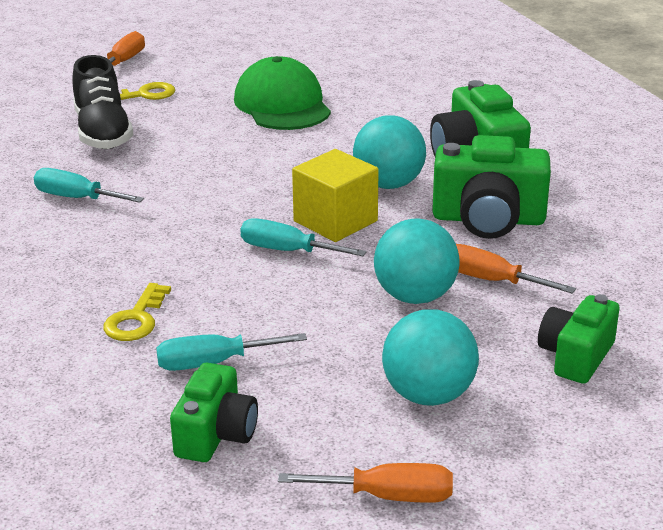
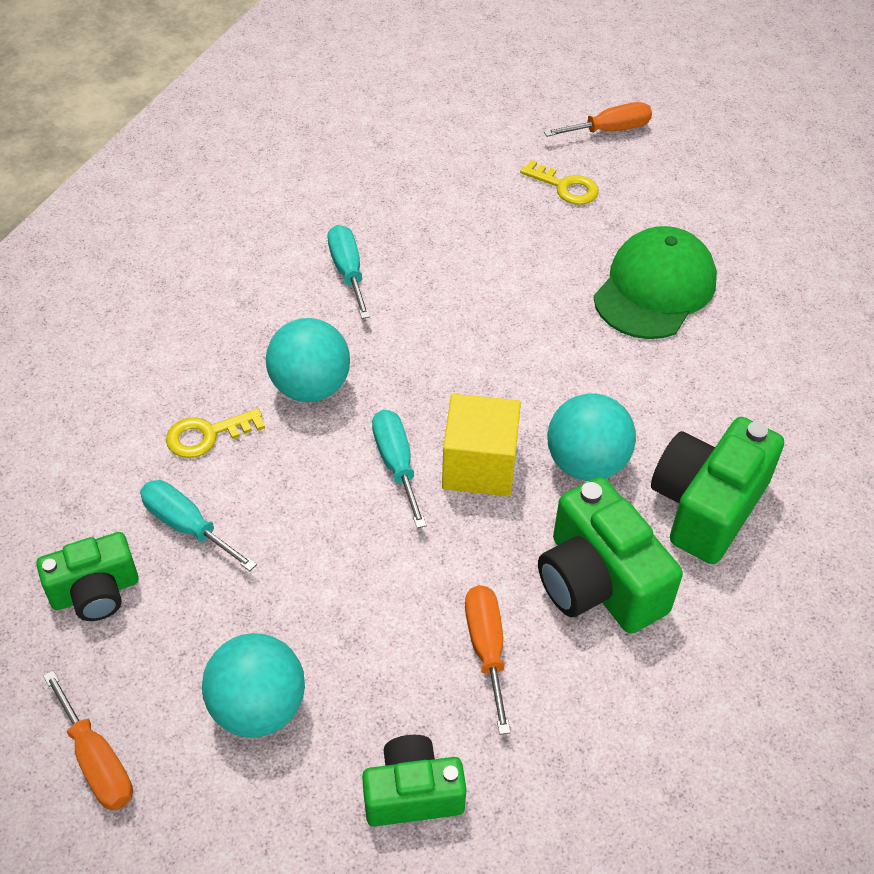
camera: 50 degrees right, 20 degrees up
black shoe [72,55,133,149] -> none
turquoise ball [374,218,460,304] -> turquoise ball moved to [266,318,350,402]

